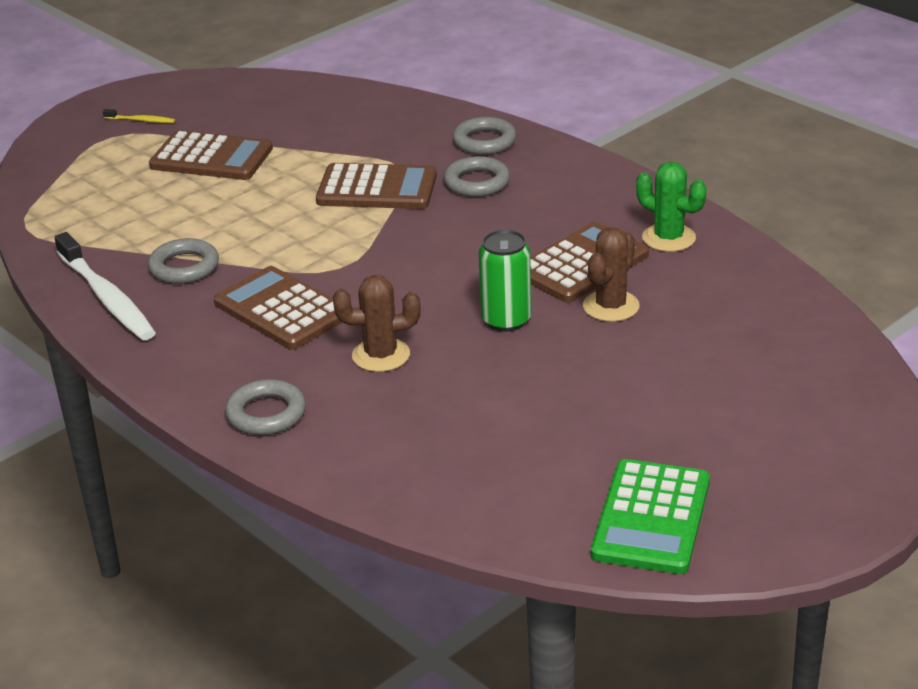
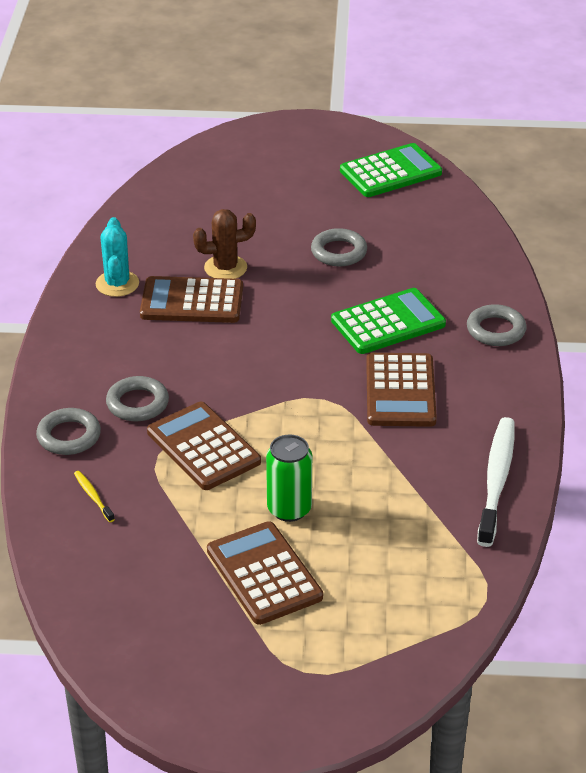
camera: 135 degrees left, 5 degrees up
yellow toothbrush [103,109,175,123] -> yellow toothbrush moved to [74,471,115,522]
grey ring [148,238,219,284] -> grey ring moved to [311,228,367,266]
brown cactus [333,275,421,372] -> green calculator [331,288,446,354]
green can [479,230,532,332] -> green can moved to [266,435,312,522]
green cactus [636,162,706,252] -> turquoise cactus [95,217,139,297]

